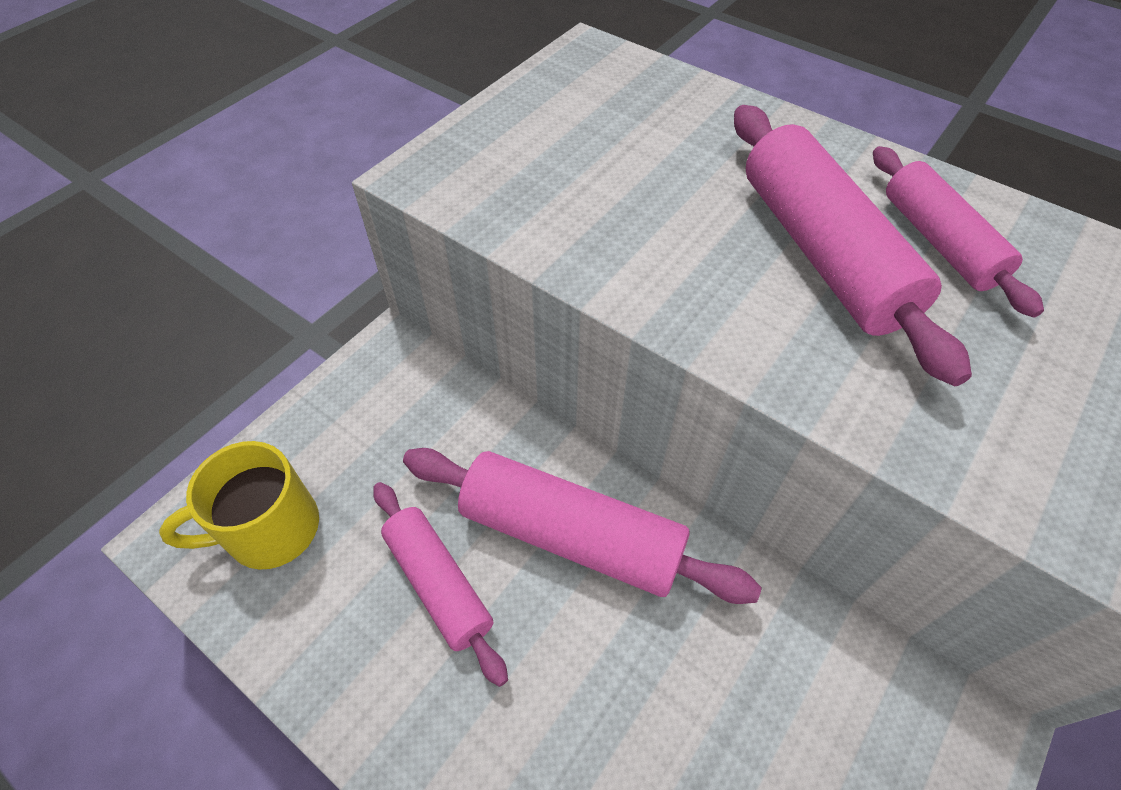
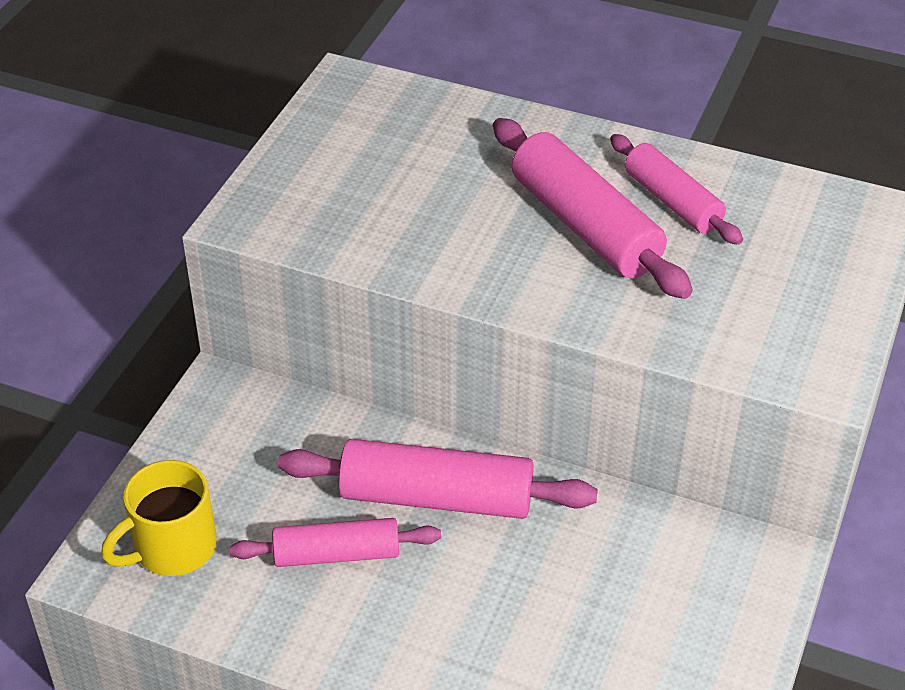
camera: 15 degrees left, 10 degrees down
pink rolling pin [373,482,508,687] -> pink rolling pin turned 45 degrees counterclockwise [230,518,441,567]

